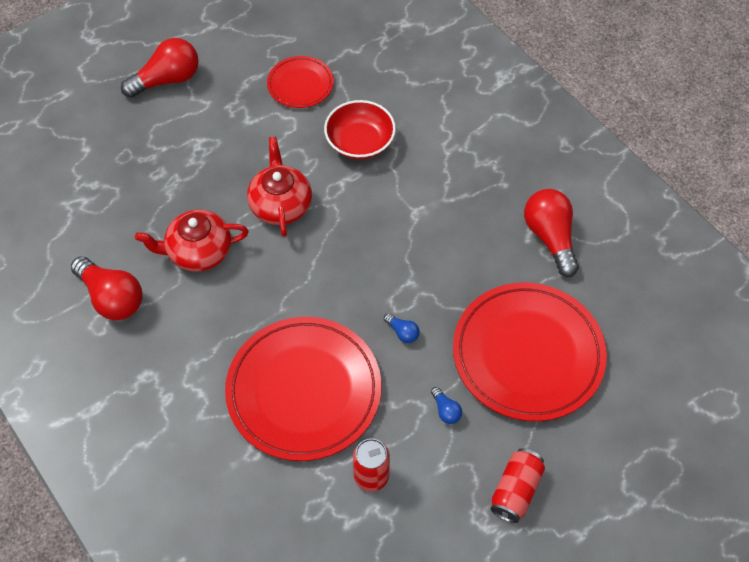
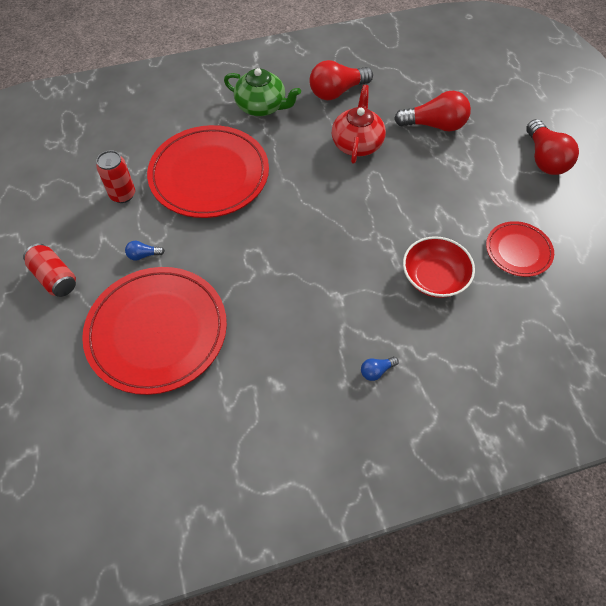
camera: 110 degrees right, 0 degrees up
red teapot [247,137,312,237] -> none
blue light bulb [384,313,420,343] -> blue light bulb moved to [361,357,399,381]
red light bulb [524,189,579,277] -> red light bulb moved to [394,91,471,132]
none -> green teapot [224,68,301,116]

